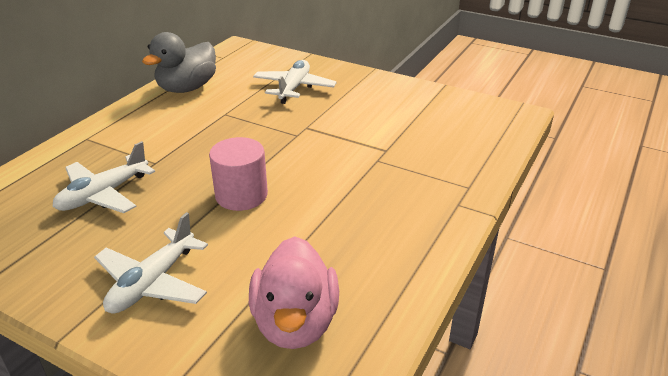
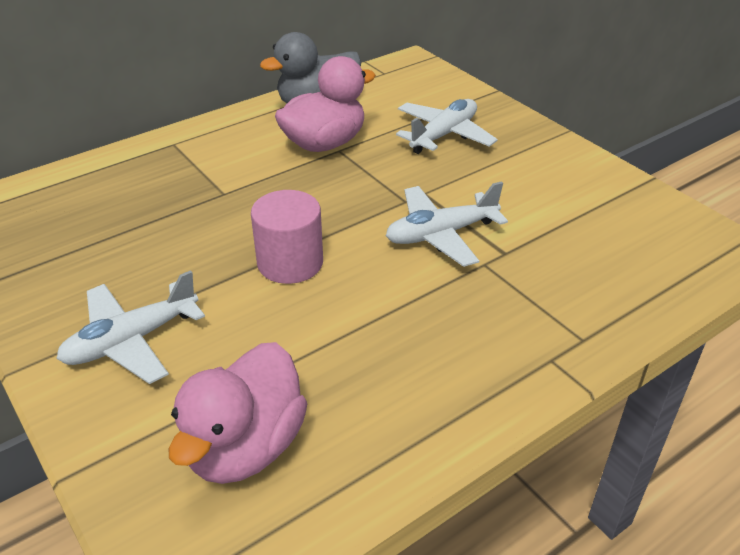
camera: 25 degrees right, 5 degrees up
white plane [53,141,155,213] -> white plane moved to [386,181,508,267]
none -> pink duck [275,56,376,152]

